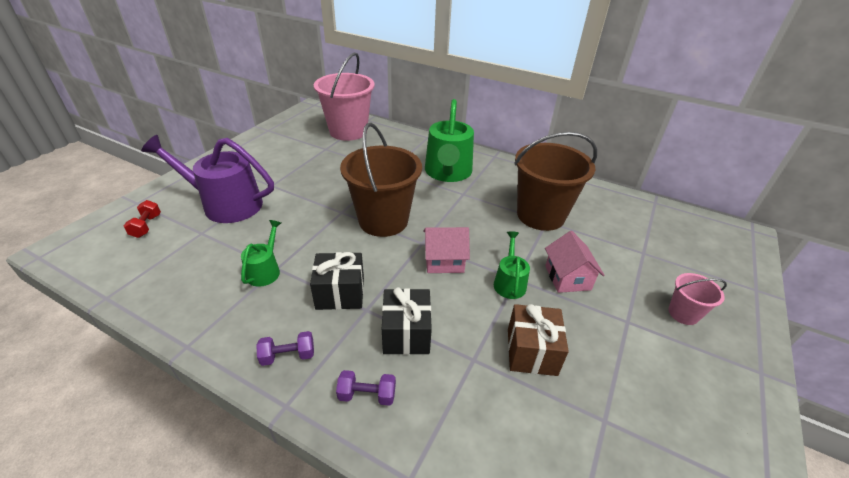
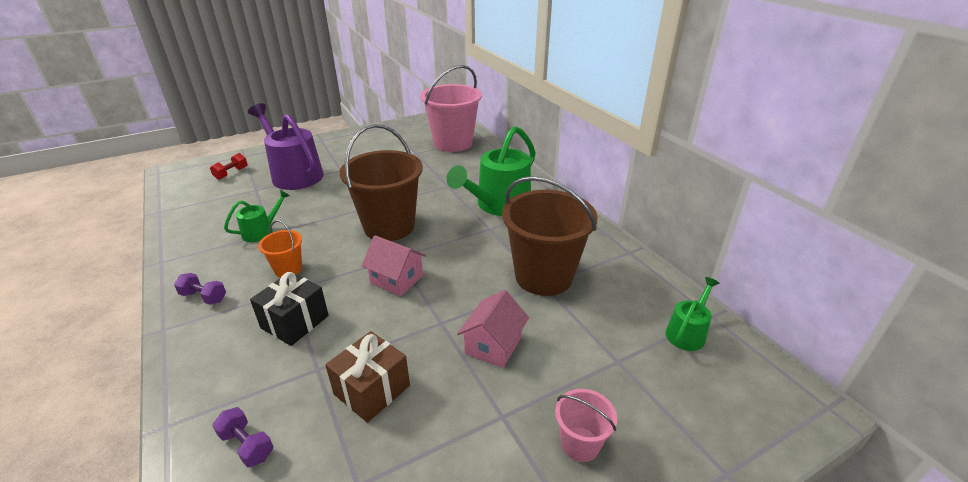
camera: 35 degrees right, 5 degrees down
black gift [310,252,364,310] -> orange bucket [258,220,302,278]
purple dumbbell [336,370,396,406] -> purple dumbbell moved to [212,407,274,467]
green watering can [494,231,530,299] -> green watering can moved to [666,277,719,351]

